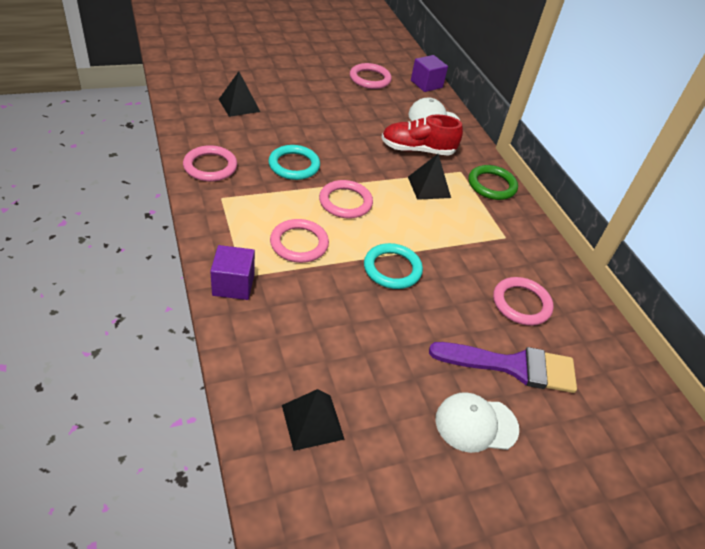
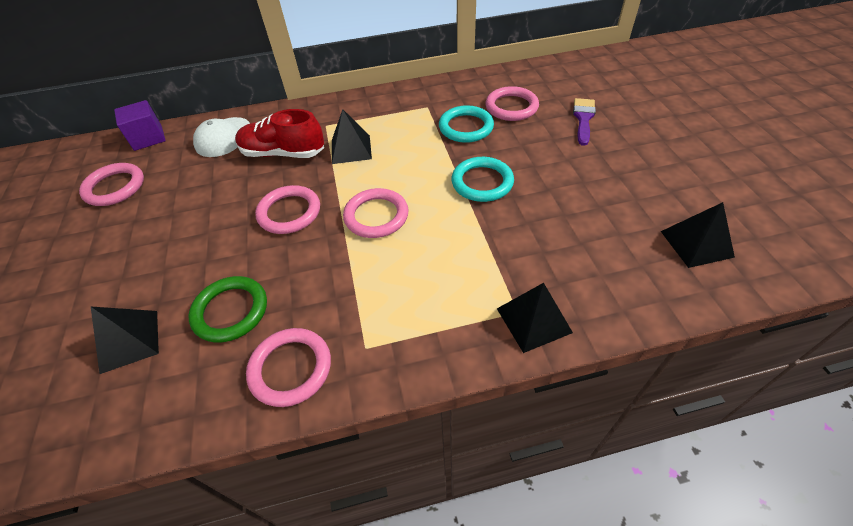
camera: 75 degrees left, 5 degrees up
purple cube [210,245,255,300] -> black pyramid [497,283,573,353]
turquoise ring [269,145,320,180] -> turquoise ring moved to [439,105,494,143]
pink ring [270,219,329,263] -> pink ring moved to [255,185,320,234]
red shoe [381,114,463,156] -> red shoe turned 90 degrees clockwise [235,109,324,158]
purple brush [429,342,577,393] -> purple brush [573,98,596,146], size x0.61
white cap [435,392,519,453] -> none
green ring [469,165,518,200] -> green ring moved to [188,276,267,343]

